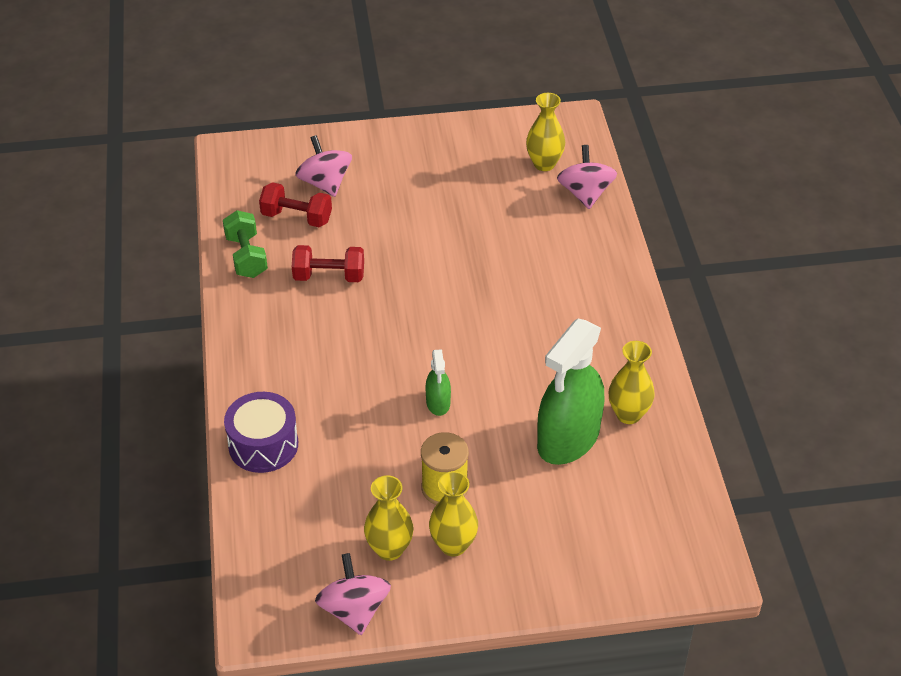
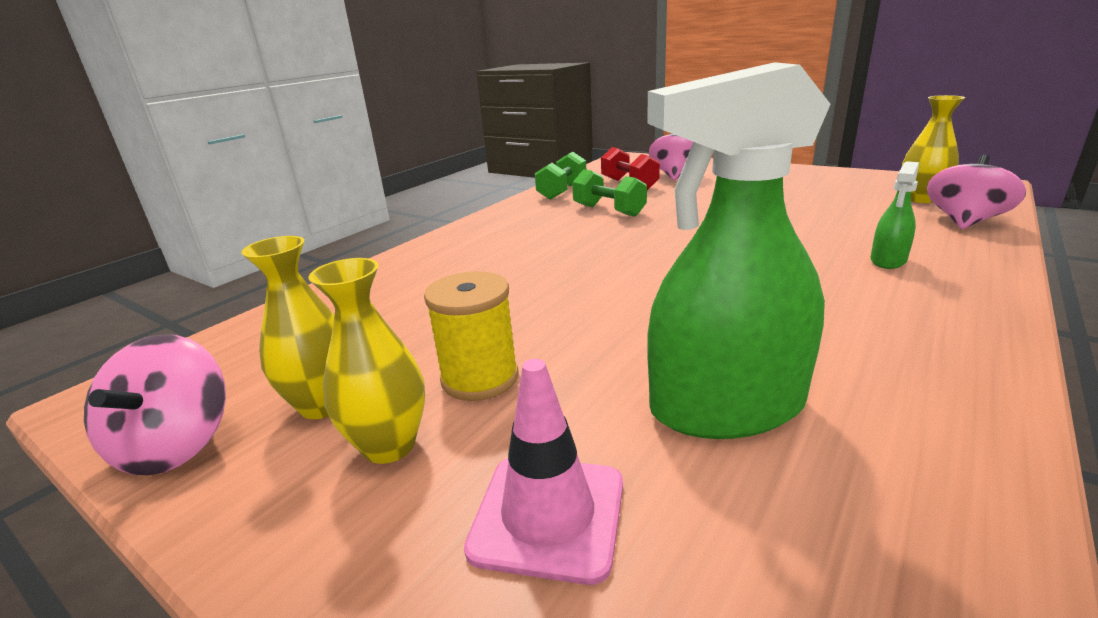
camera: 45 degrees right, 20 degrees down
purple drum [224,392,298,473] -> none
red dumbbell [292,245,364,282] -> green dumbbell [572,169,647,217]
pink spinning top [315,553,391,635] -> pink spinning top turned 150 degrees clockwise [84,334,226,476]
green spray bottle [425,349,451,416] -> green spray bottle moved to [870,161,919,269]
yellow vase [609,341,655,424] -> none
none -> pink traffic cone [464,359,623,585]

